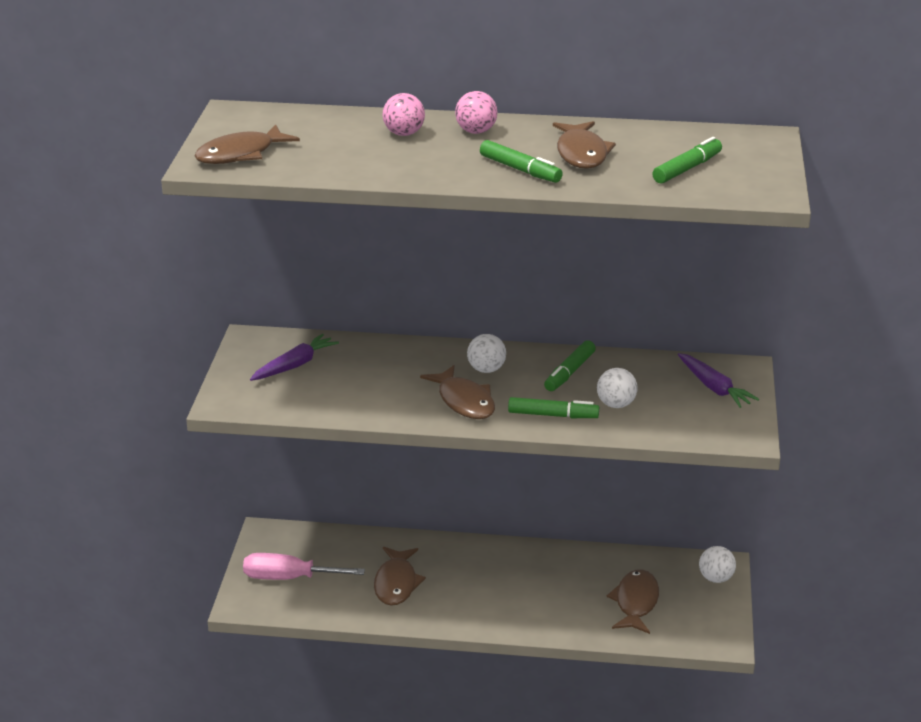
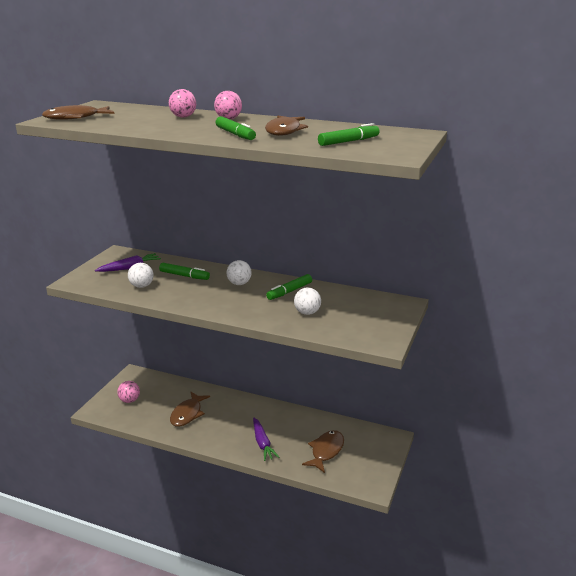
camera: 15 degrees right, 5 degrees down
pink screwdriver [243,553,365,580] -> pink ball [117,381,140,403]
brown fish [420,365,495,419] -> none
green marker [508,397,599,418] -> green marker moved to [159,263,210,280]
purple carrot [678,353,759,408] -> purple carrot moved to [253,418,279,461]
white ball [699,546,736,583] -> white ball moved to [128,263,154,288]

